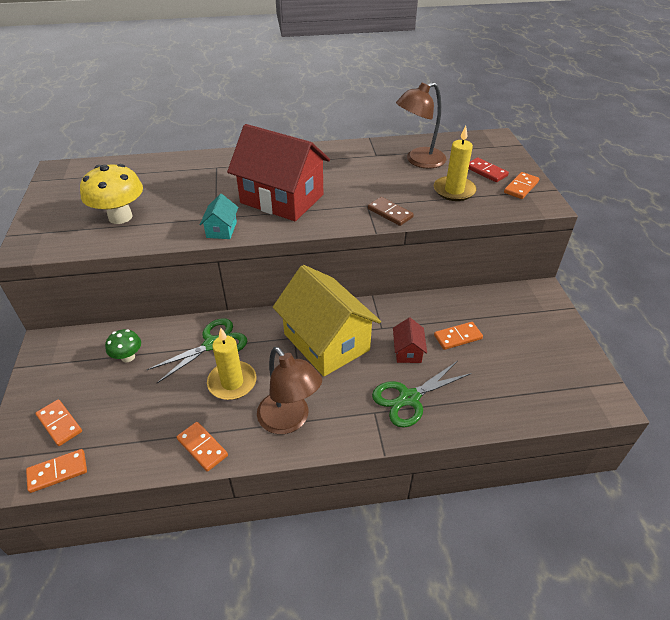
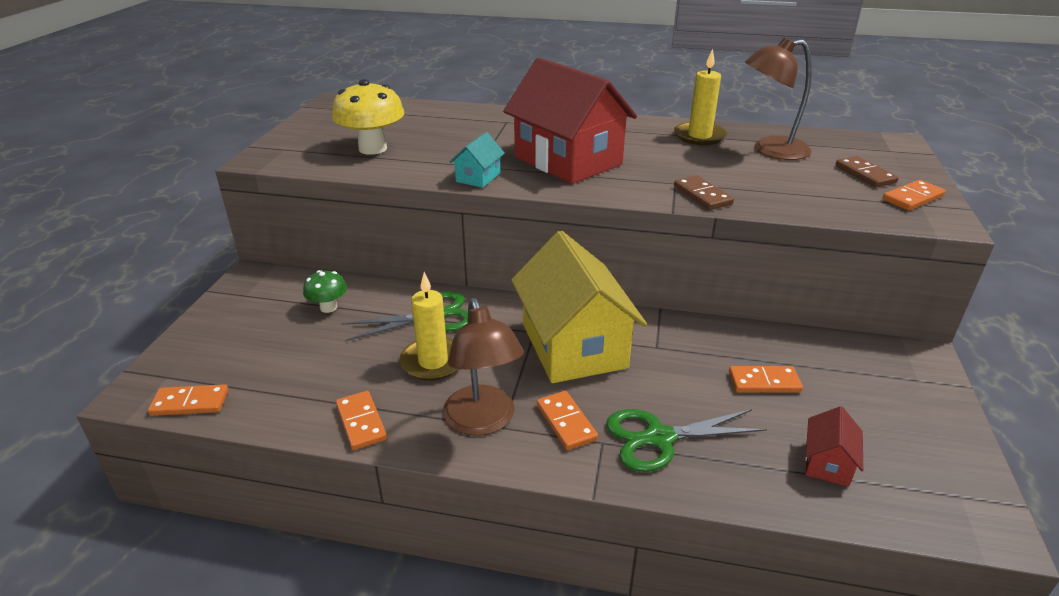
camera: 20 degrees right, 10 degrees down
orange domino [35,399,82,446] -> orange domino moved to [537,391,598,450]
red house [393,318,427,363] -> red house moved to [805,406,863,487]
yellow candle [434,126,477,201] -> yellow candle moved to [674,49,727,145]
red domino [469,158,509,182] -> brown domino [836,156,899,187]

